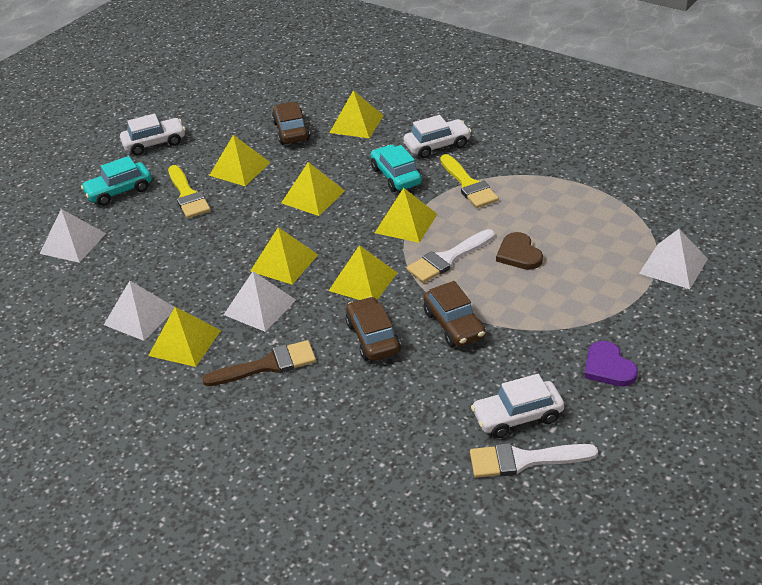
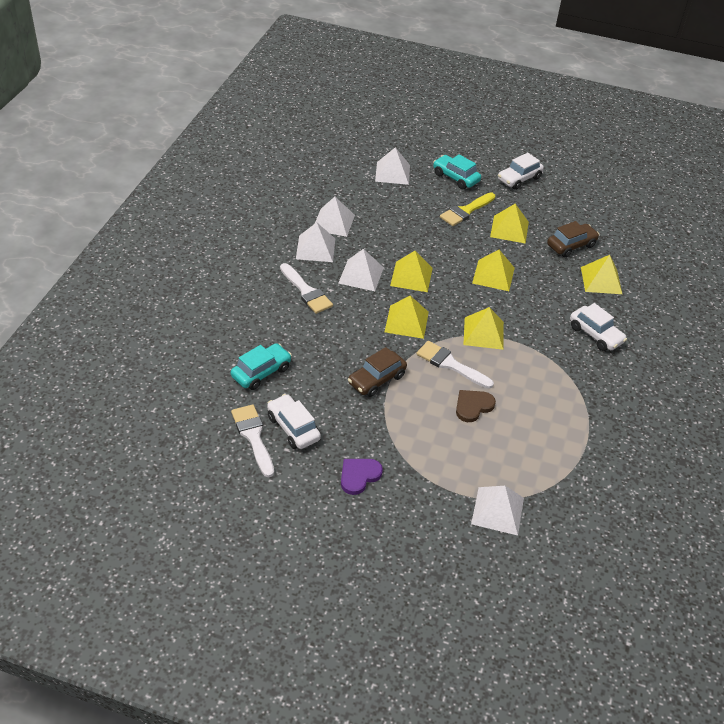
camera: 65 degrees right, 5 degrees up
white car [120,114,185,155] -> white car turned 90 degrees clockwise [498,153,544,190]
yellow pyramid [148,307,221,367] -> white pyramid [296,222,335,262]
brown brush [202,340,316,386] -> white brush [280,263,333,314]
brown car [345,297,401,361] -> none
turquoise car [371,145,422,192] -> turquoise car moved to [231,343,292,390]
yellow brush [440,154,499,208] -> none

